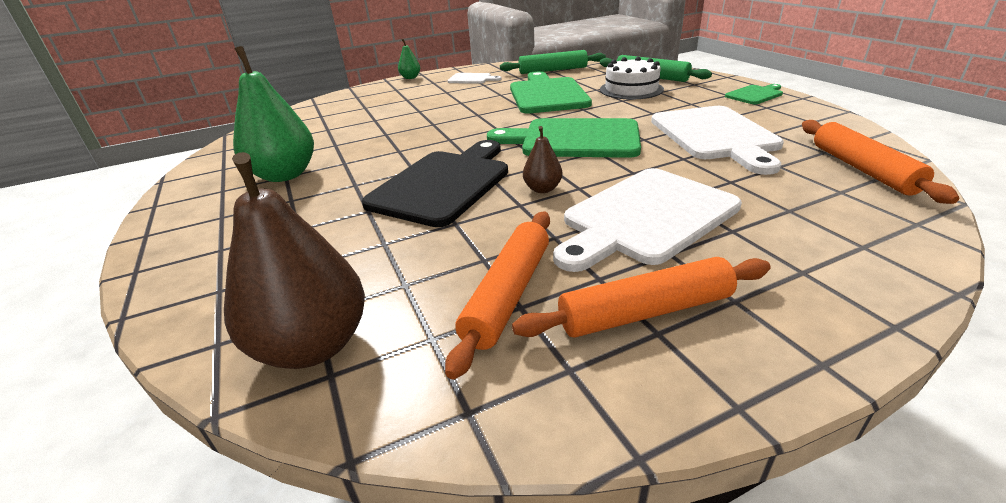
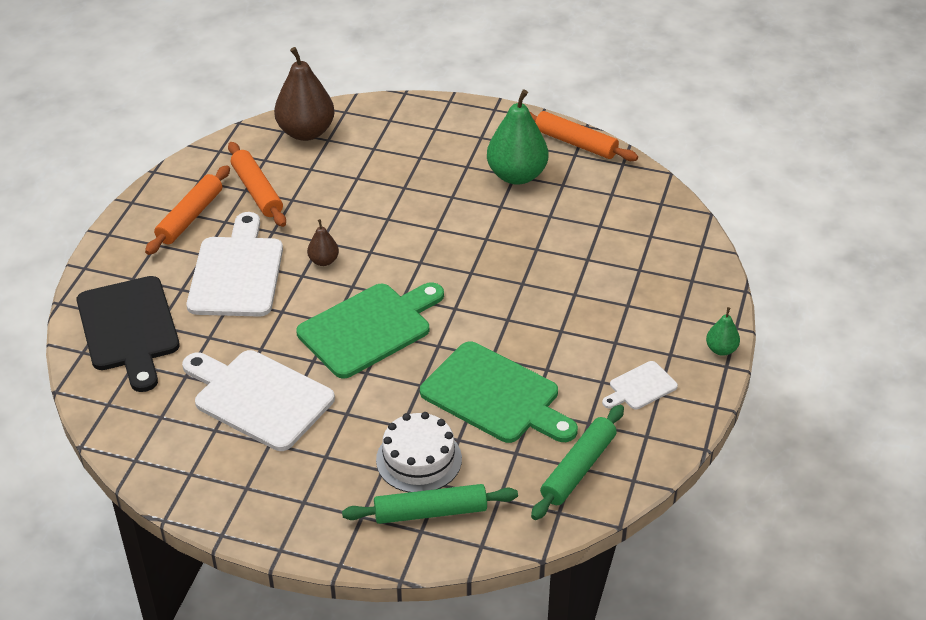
camera: 130 degrees right, 10 degrees up
black cutting board [362,140,508,227] -> black cutting board moved to [76,276,180,392]
green cutting board [725,84,783,104] -> none
orange rolling pin [802,120,959,204] -> orange rolling pin moved to [529,111,638,161]

